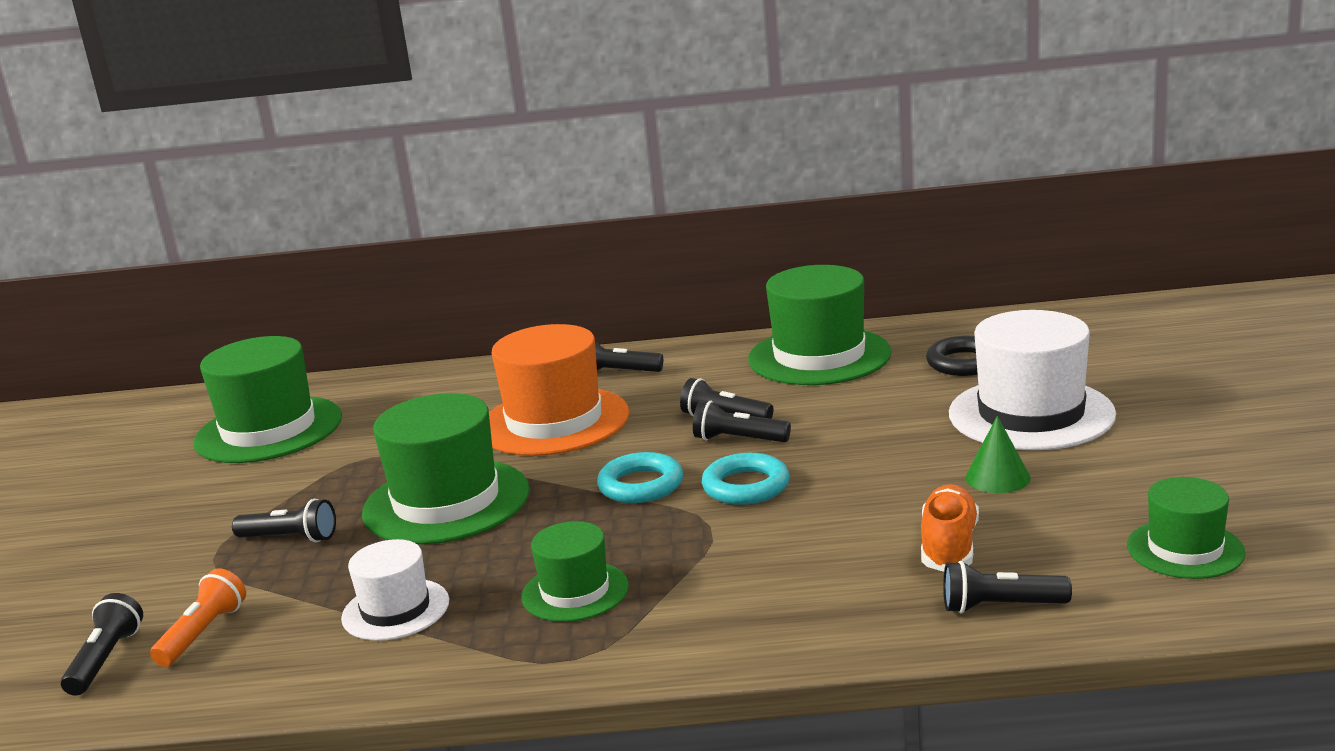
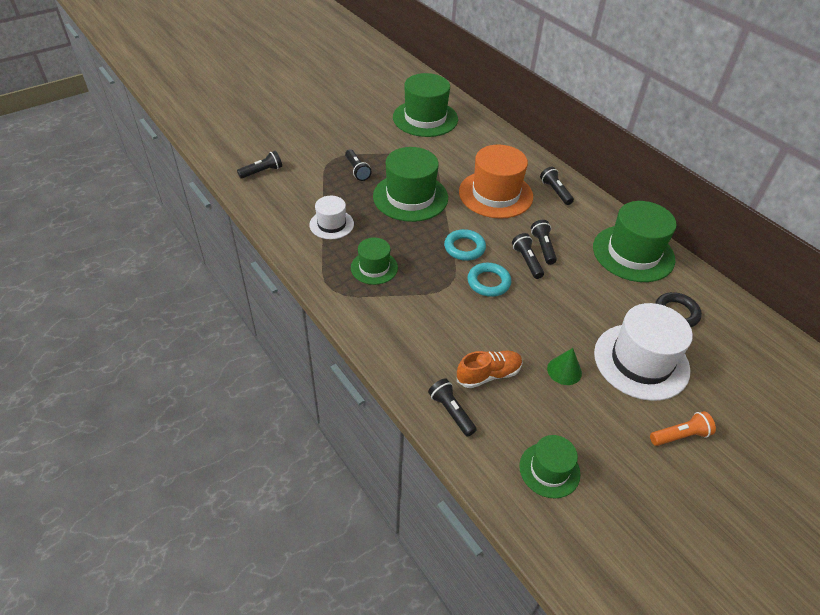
camera: 50 degrees right, 25 degrees up
orange flashlight [150,568,246,667] -> orange flashlight moved to [650,411,716,446]

